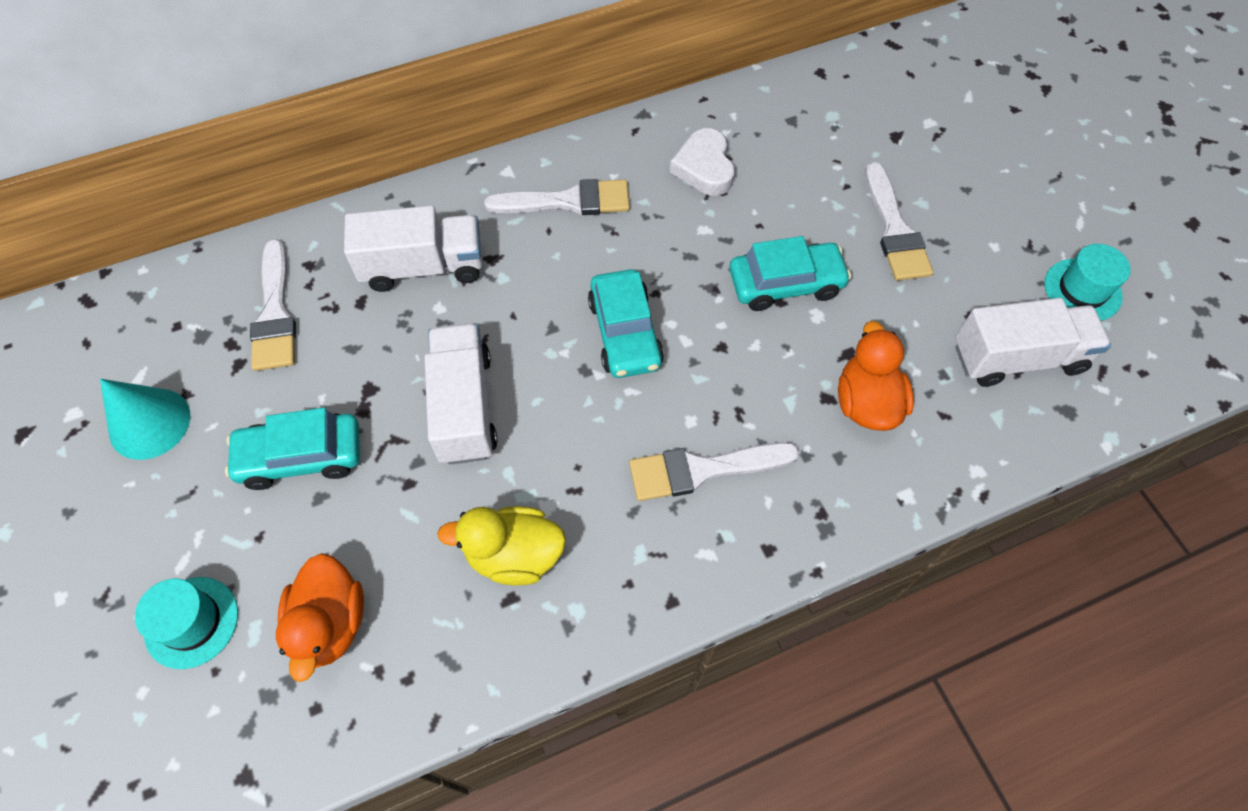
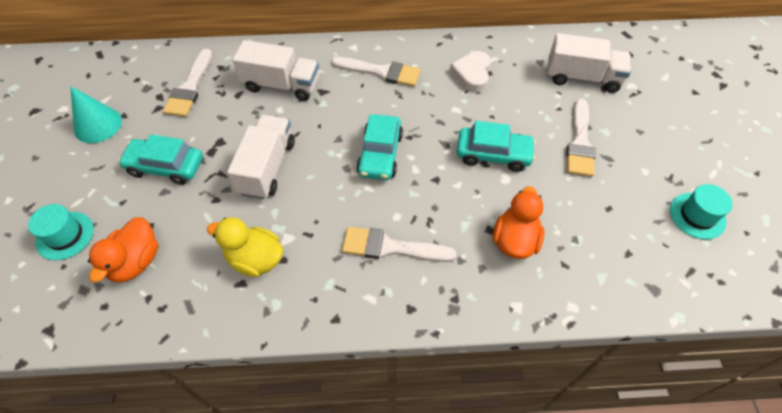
camera: 20 degrees right, 5 degrees down
white truck [955,298,1111,387] -> white truck moved to [547,33,631,93]

